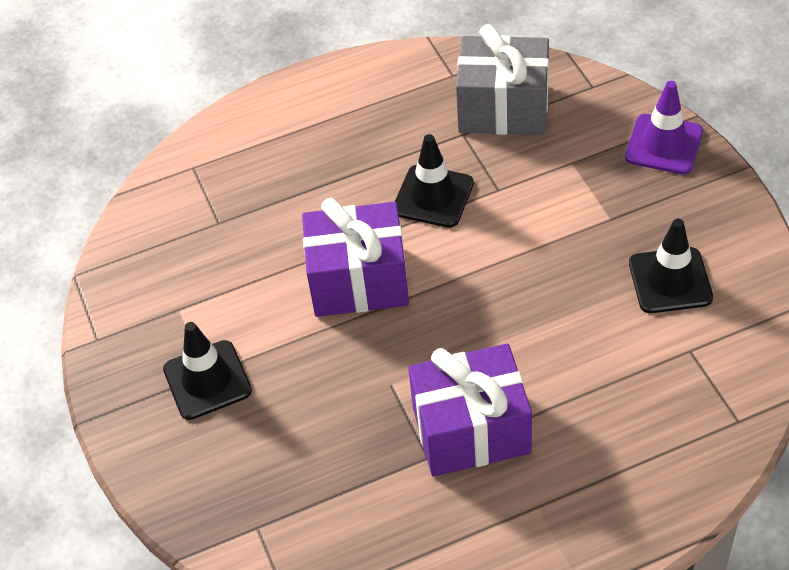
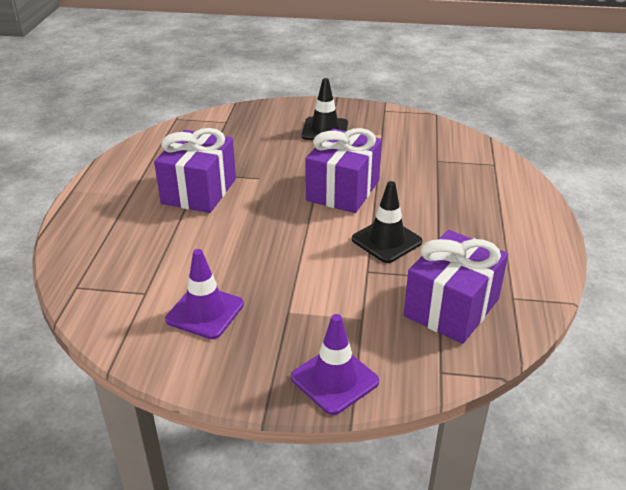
camera: 115 degrees right, 15 degrees down
grey gift [456,24,549,135] -> purple gift [404,230,508,344]
black traffic cone [629,219,713,313] -> purple traffic cone [165,249,244,339]

